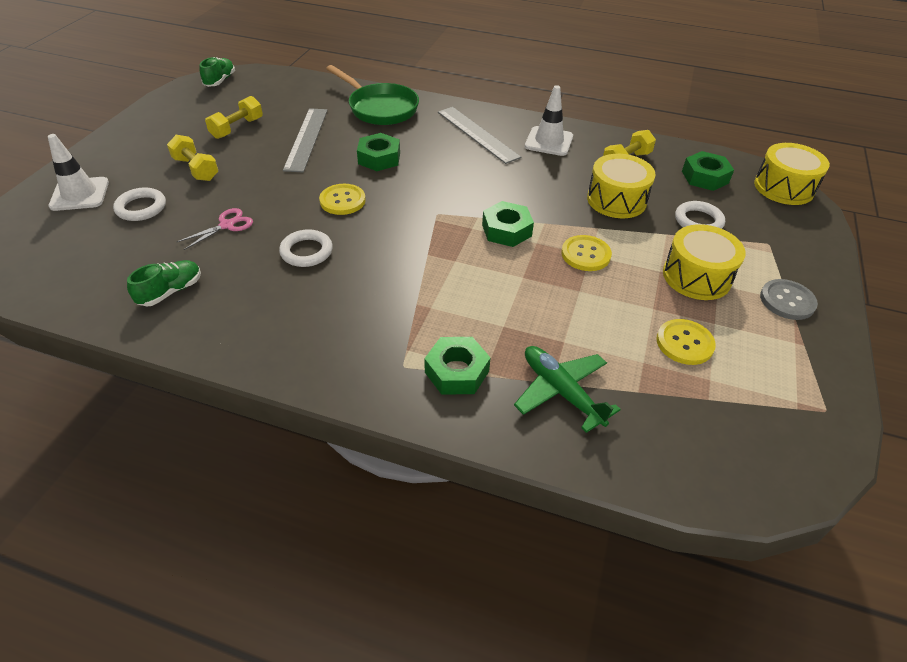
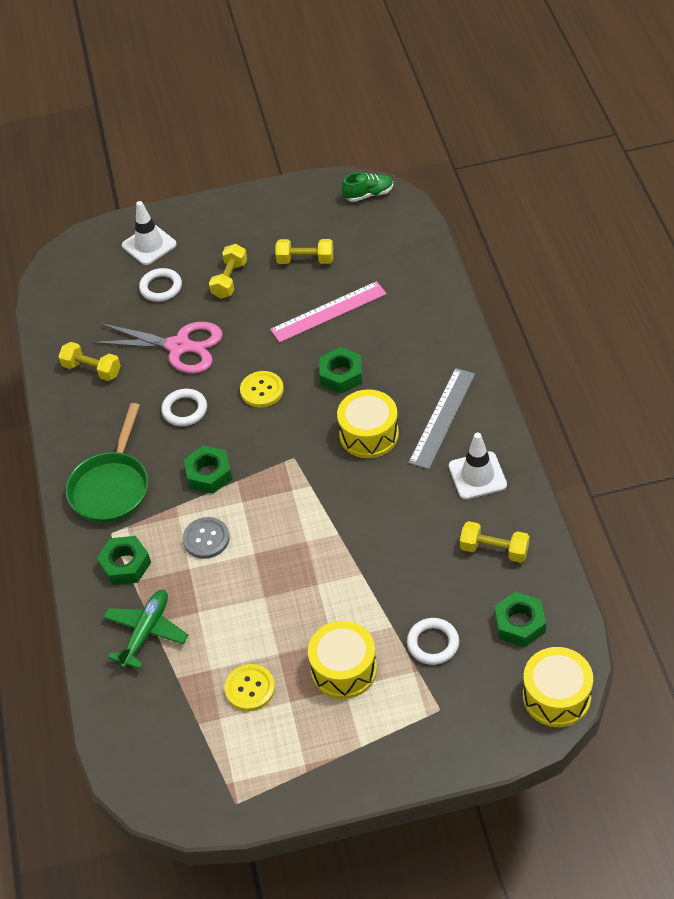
camera: 65 degrees right, 5 degrees up
green shoe [127,260,201,307] -> yellow dumbbell [58,342,121,381]
pink scissors [177,208,253,250] -> pink scissors [92,322,223,374], size x1.99
grey ruler [283,108,328,172] -> pink ruler [270,281,387,343]
green pan [326,65,419,125] -> green pan moved to [66,403,149,523]
green nut [482,201,534,247] -> green nut moved to [184,446,232,494]
yellow button [561,235,612,271] -> none
yellow drum [587,154,656,218] -> yellow drum moved to [337,389,399,458]
grey button [760,279,818,320] -> grey button moved to [183,517,230,559]

